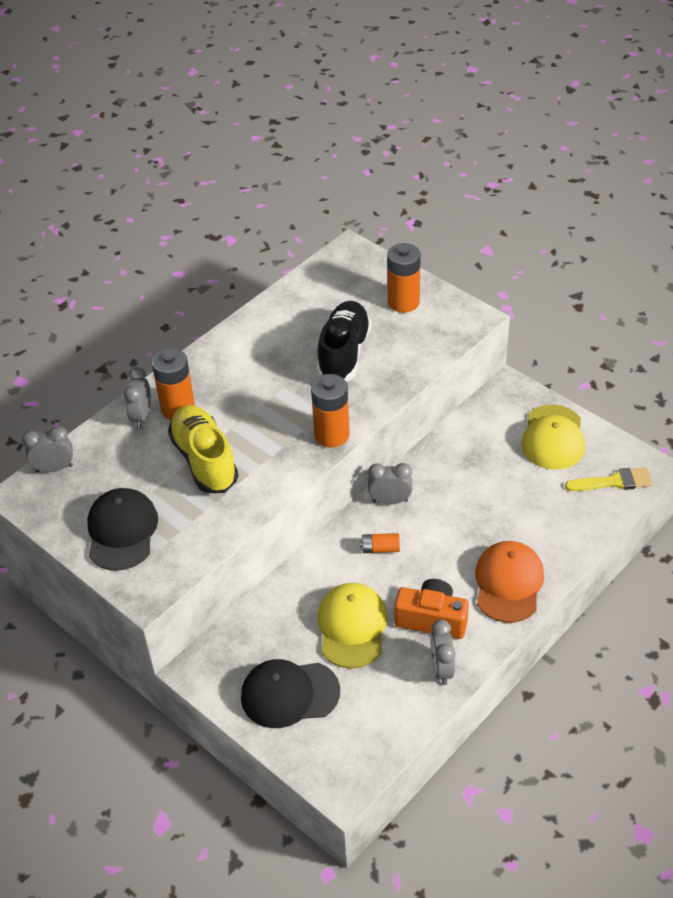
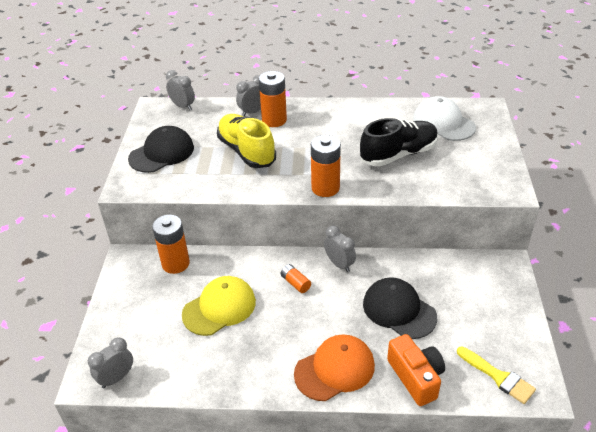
camera: 50 degrees right, 5 degrees down
yellow shoe [168,405,239,493] -> yellow shoe turned 60 degrees counterclockwise [217,114,276,168]
black cap [241,659,340,728] -> black cap moved to [363,277,437,339]
orange battery [387,243,421,313] -> orange battery moved to [152,215,190,274]
orange camera [394,579,469,639] -> orange camera moved to [387,334,445,406]
grey clock [430,619,455,685] -> grey clock moved to [88,337,133,389]
yellow cap [521,405,585,470] -> none
none -> white cap [413,96,476,141]

